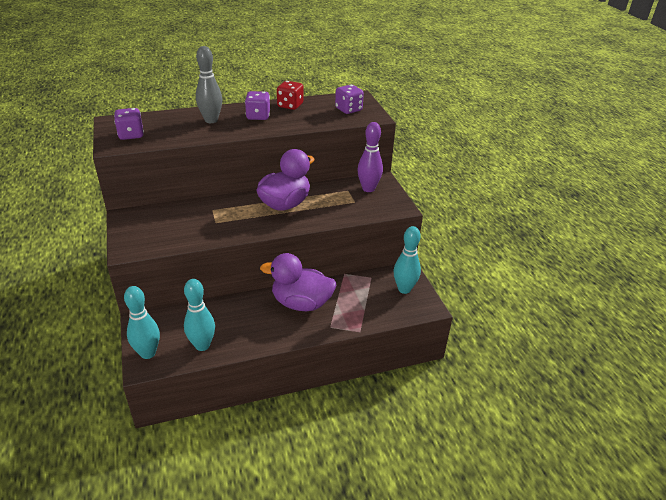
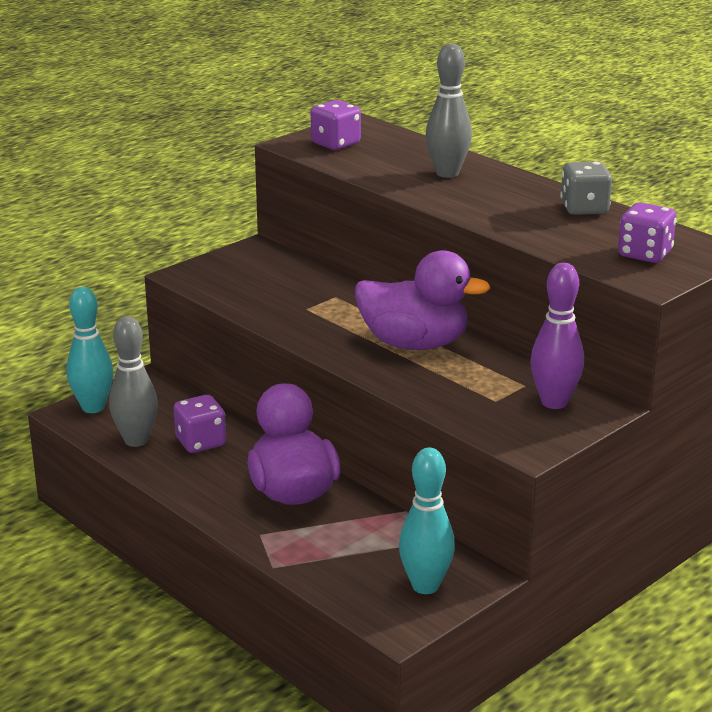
camera: 65 degrees right, 10 degrees down
turquoise bowling pin [184,279,215,351] -> grey bowling pin [109,316,158,447]
purple dice [245,91,270,120] -> purple dice moved to [174,395,226,453]
red dice [277,81,304,110] -> grey dice [560,162,612,215]

